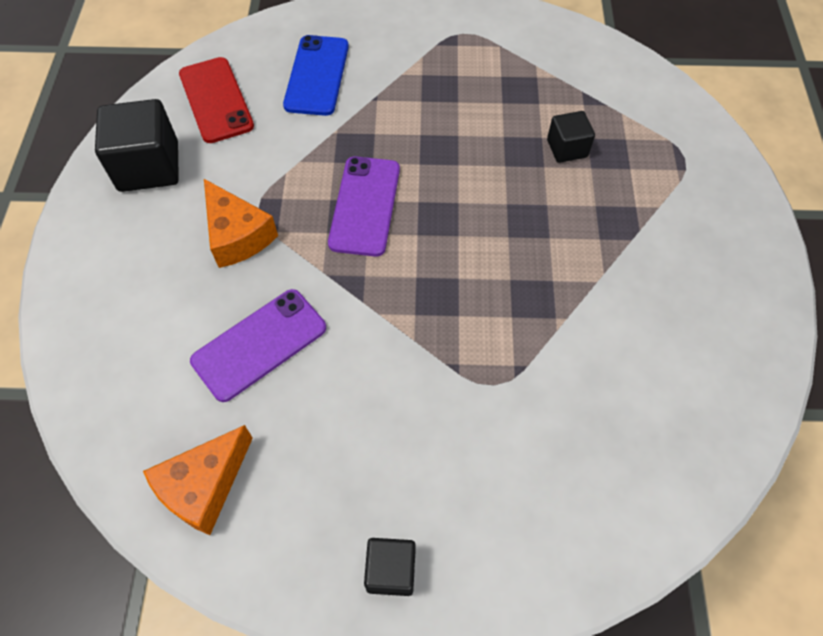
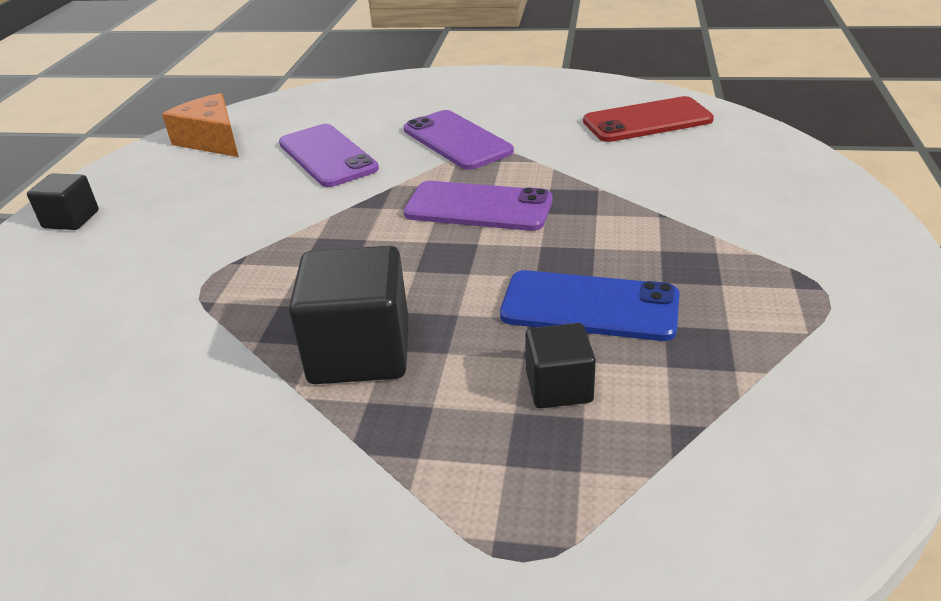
camera: 100 degrees right, 25 degrees down
black cube [95,99,179,192] -> black cube moved to [289,245,409,384]
orange cheese [204,179,278,268] -> purple phone [404,110,514,170]
blue phone [283,35,349,116] -> blue phone moved to [500,270,680,341]

